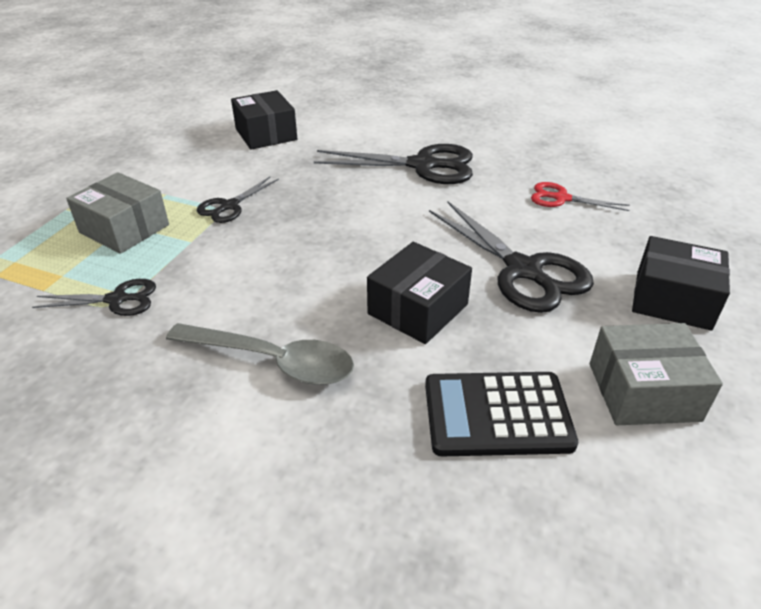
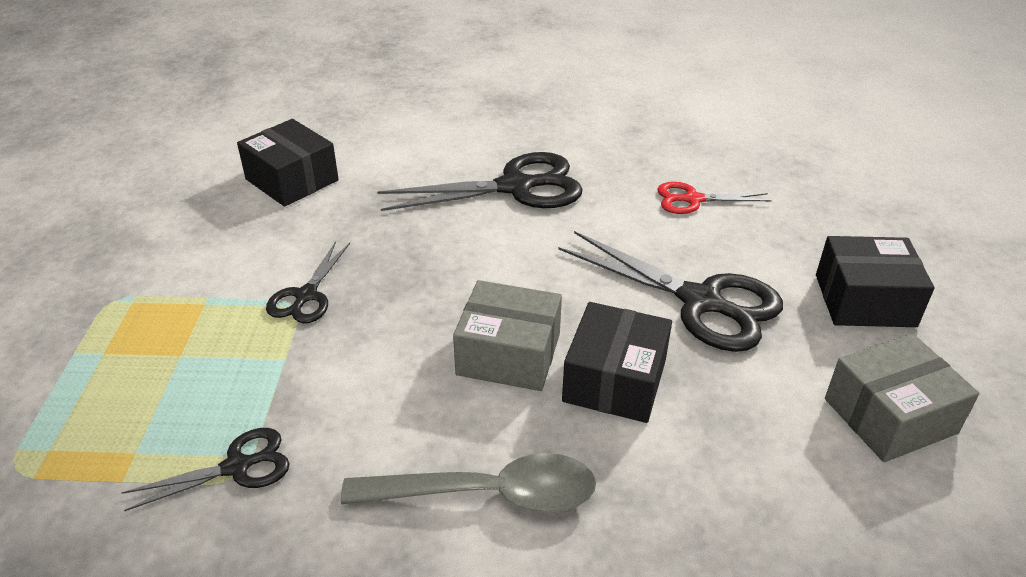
camera: 20 degrees left, 0 degrees up
grey box [66,172,169,254] -> grey box moved to [453,280,562,391]
black calculator [425,372,578,456] -> none

